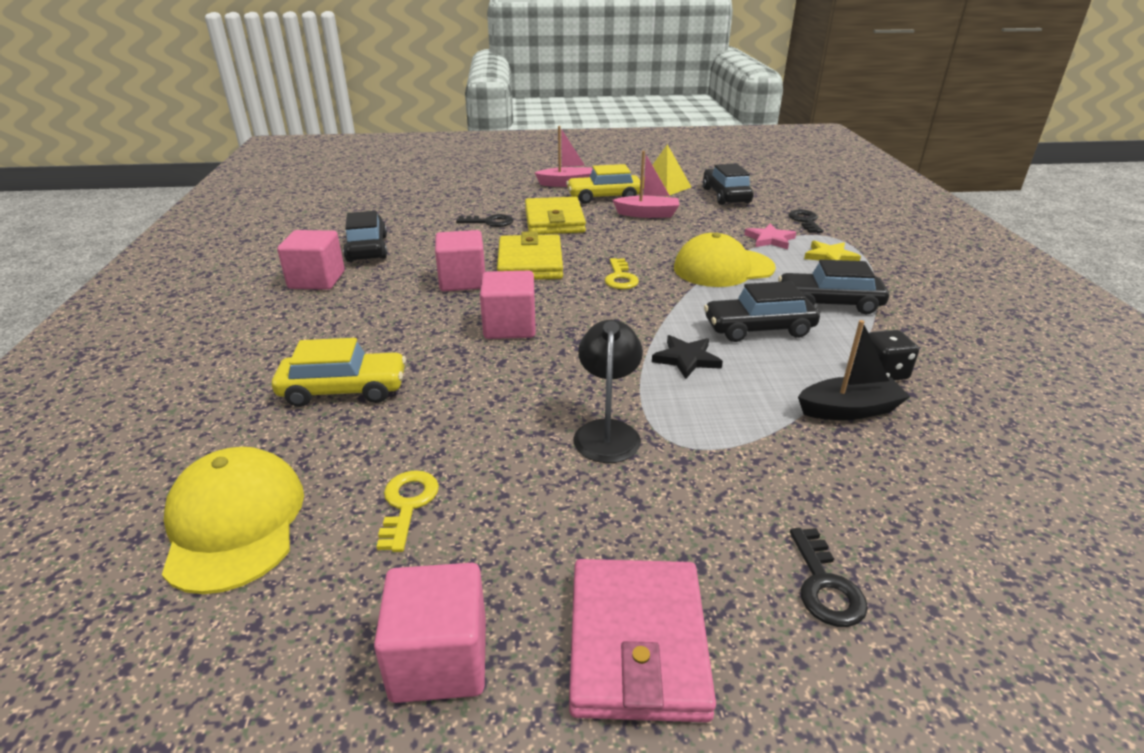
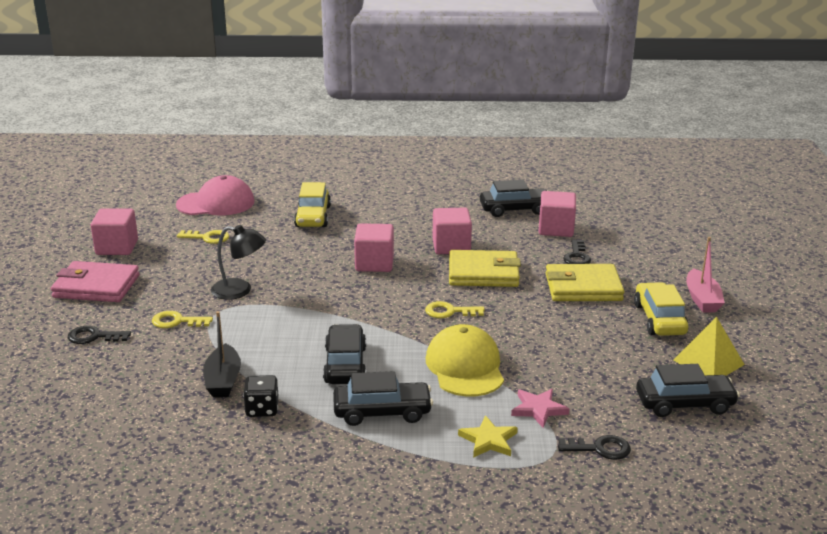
camera: 95 degrees right, 5 degrees down
yellow cap [162,447,304,594] -> pink cap [176,175,255,216]
pink cube [277,230,345,290] -> pink cube moved to [539,191,576,237]
pink boat [613,151,679,218] -> none
black star [652,335,723,379] -> none
black car [778,260,889,314] -> black car turned 75 degrees clockwise [333,371,433,426]
none -> yellow key [152,311,213,328]

